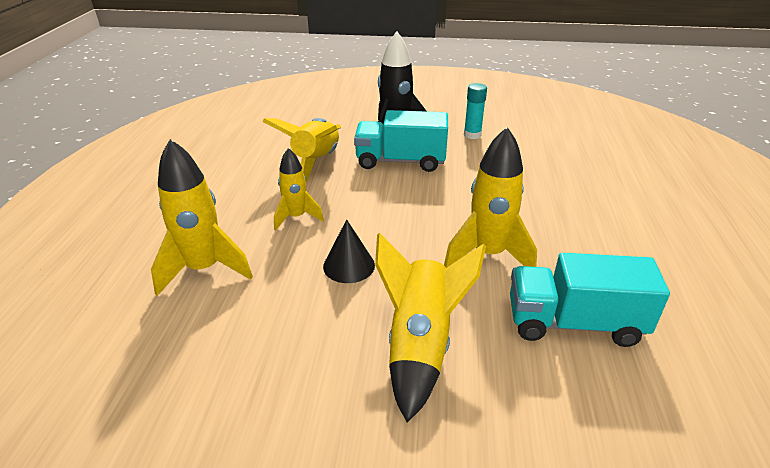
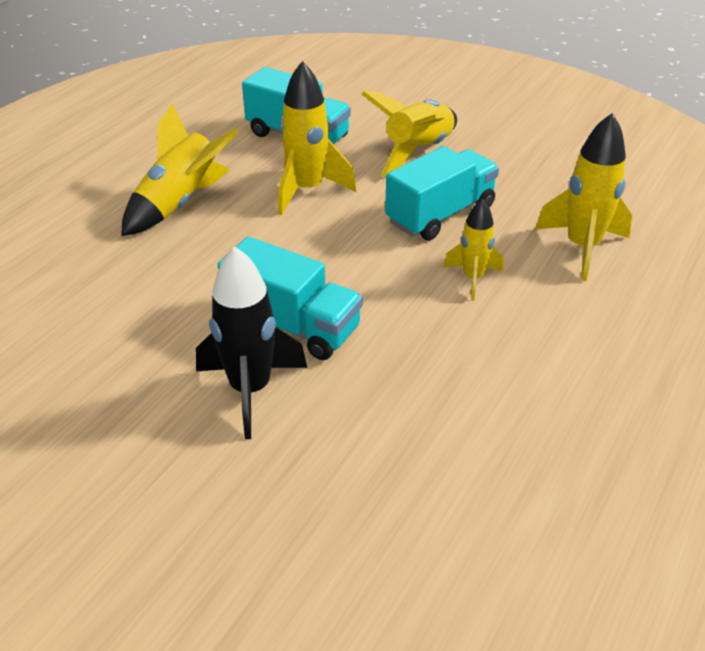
camera: 155 degrees left, 5 degrees up
yellow rocket [262,118,341,182] -> yellow rocket moved to [121,103,238,236]
black cone [323,219,375,283] -> turquoise truck [385,146,499,241]
turquoise glue stick [464,83,487,139] -> none

